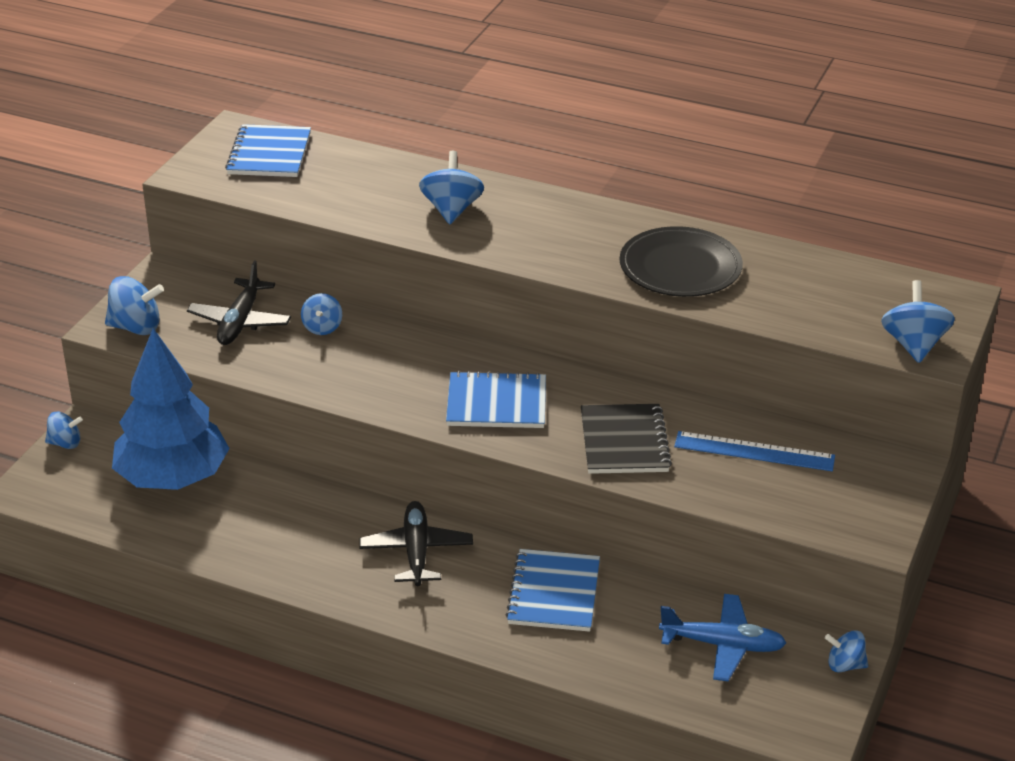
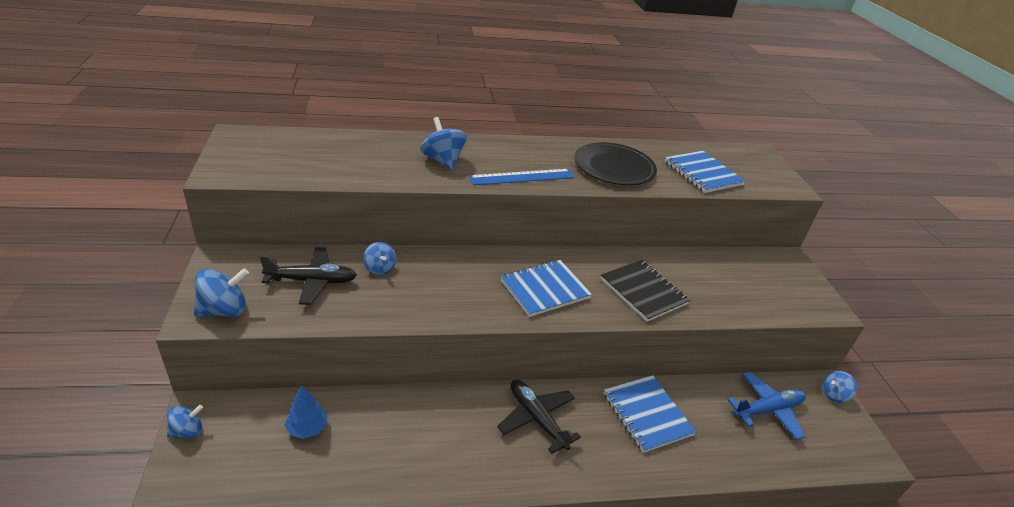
camera: 35 degrees left, 0 degrees up
blue tree [112,328,230,490] -> blue tree [284,386,327,439], size x0.40
black plane [187,261,291,345] -> black plane turned 75 degrees counterclockwise [259,247,357,305]
blue notebook [225,124,311,177] -> blue notebook moved to [665,151,745,193]
blue ruler [674,431,835,471] -> blue ruler moved to [469,169,575,185]
blue spinning top [881,280,955,363] -> none

